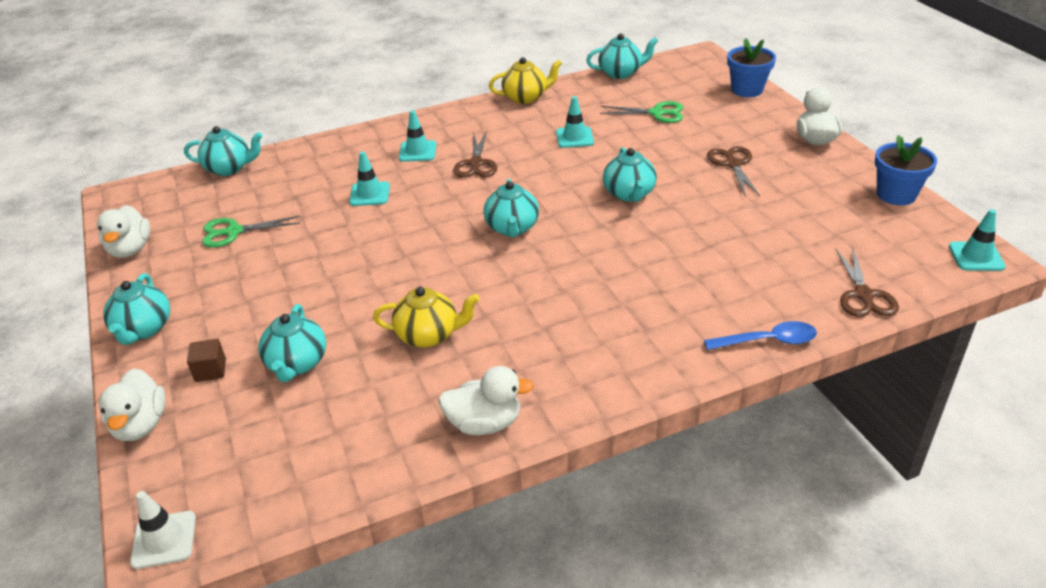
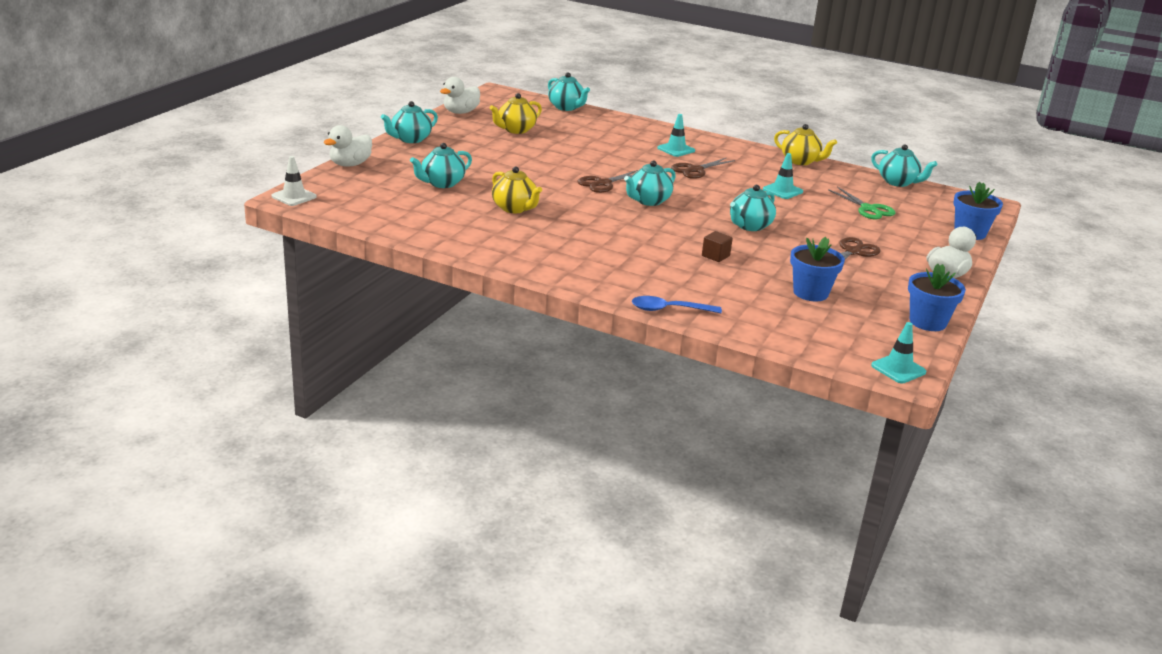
camera: 45 degrees right, 10 degrees down
brown cube [187,339,226,382] -> brown cube moved to [702,231,733,262]
green scissors [202,215,300,248] -> yellow teapot [490,93,542,134]
turquoise traffic cone [349,152,390,206] -> none
white duck [438,366,534,435] -> none
blue spoon [704,321,817,350] -> blue spoon turned 135 degrees clockwise [632,296,722,313]
brown scissors [835,246,899,317] -> brown scissors moved to [577,170,638,193]
none -> blue flower pot [790,237,845,301]

